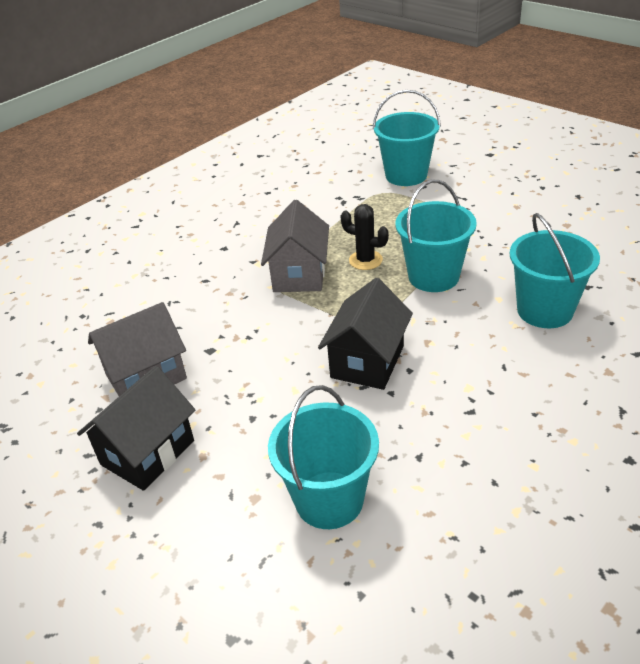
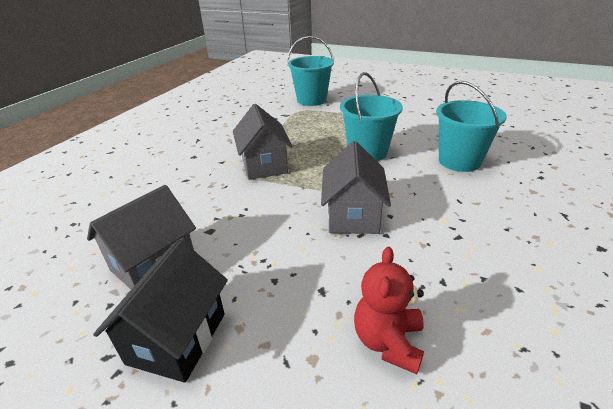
camera: 20 degrees left, 5 degrees down
turquoise bucket [268,385,379,529] -> red teddy bear [354,247,424,374]
black house [318,278,413,390] -> grey house [321,141,391,234]
black cactus [341,204,389,270] -> none

